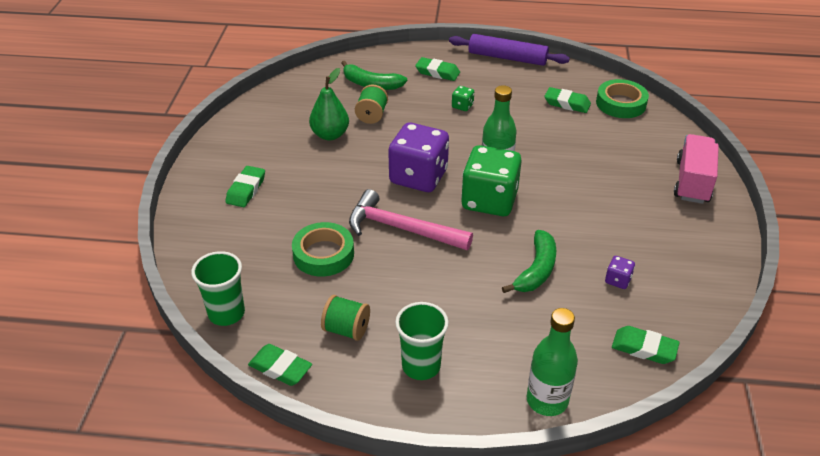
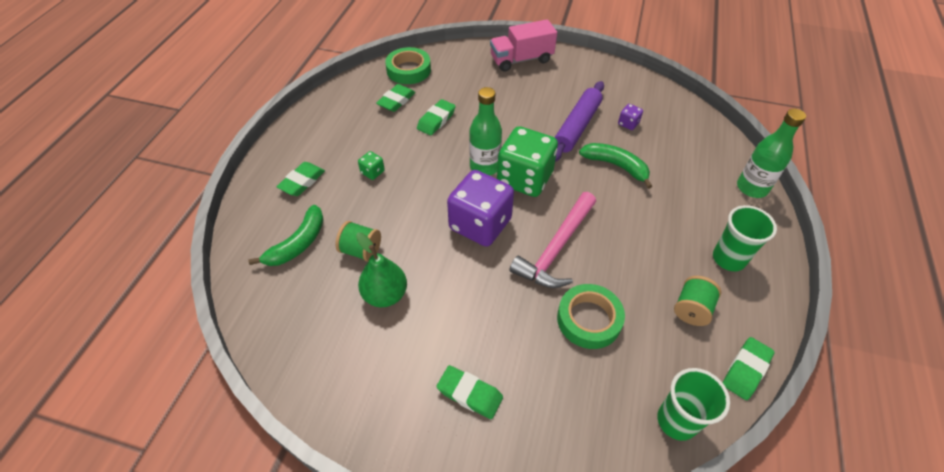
camera: 80 degrees left, 10 degrees up
purple rolling pin [449,34,570,66] -> purple rolling pin moved to [554,81,604,162]
green eraser [612,326,680,364] -> green eraser moved to [417,99,456,136]
pink truck [674,134,719,204] -> pink truck turned 45 degrees counterclockwise [490,19,557,72]

